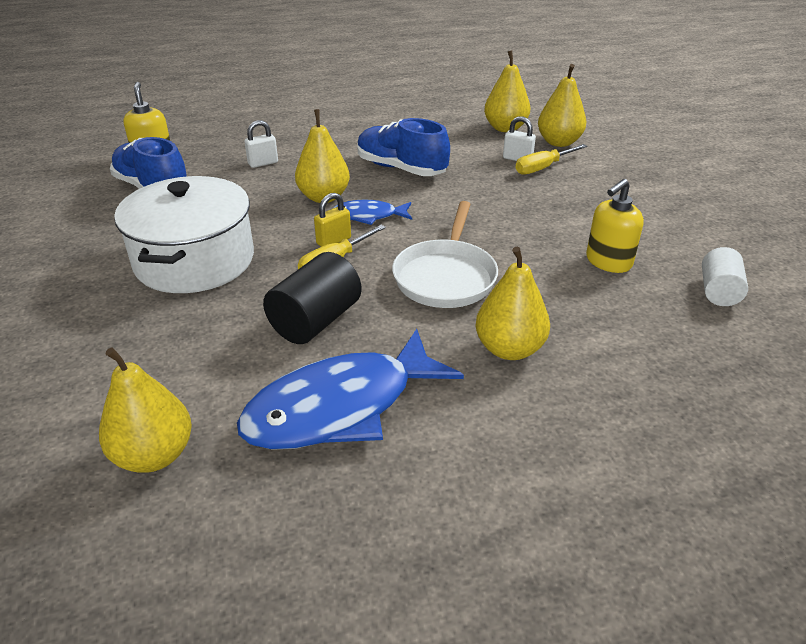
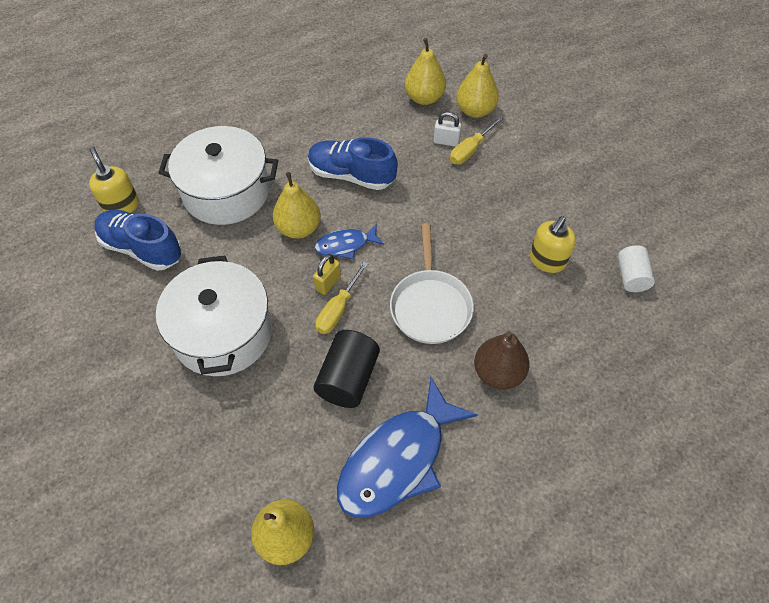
camera: 15 degrees left, 20 degrees up
white padlock [244,120,278,168] -> white pot [158,126,278,225]
yellow pear [476,247,550,360] -> brown pear [474,331,529,390]

